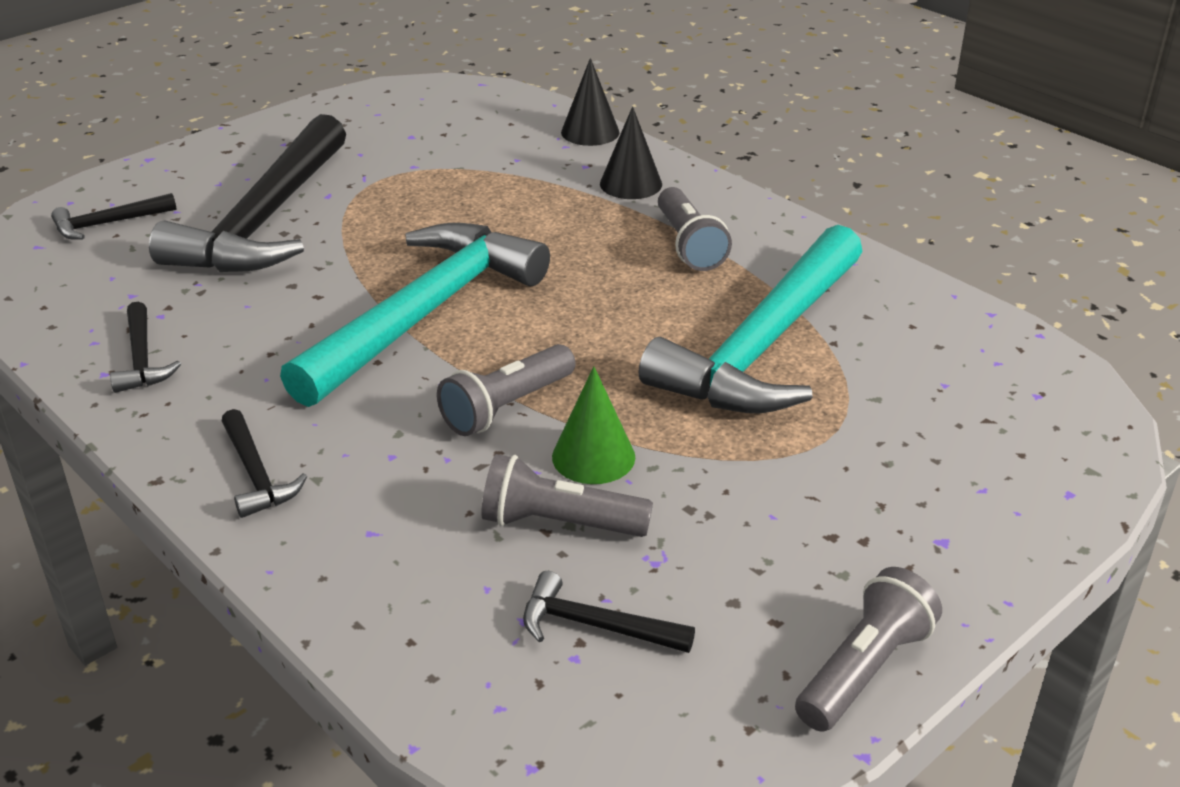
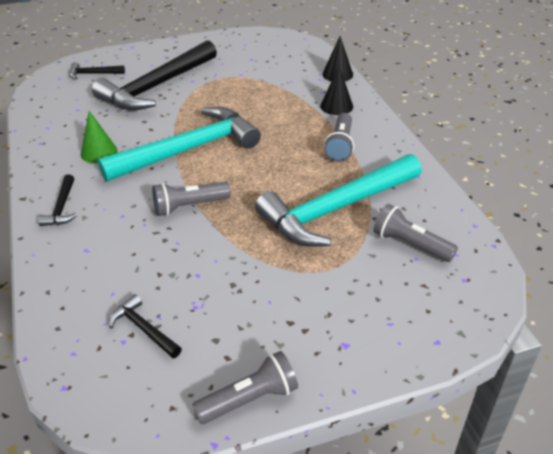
camera: 25 degrees right, 5 degrees up
black hammer [110,302,181,393] -> none
grey flashlight [481,454,653,537] -> grey flashlight moved to [373,204,458,262]
green cone [552,366,635,484] -> green cone moved to [81,111,118,163]

